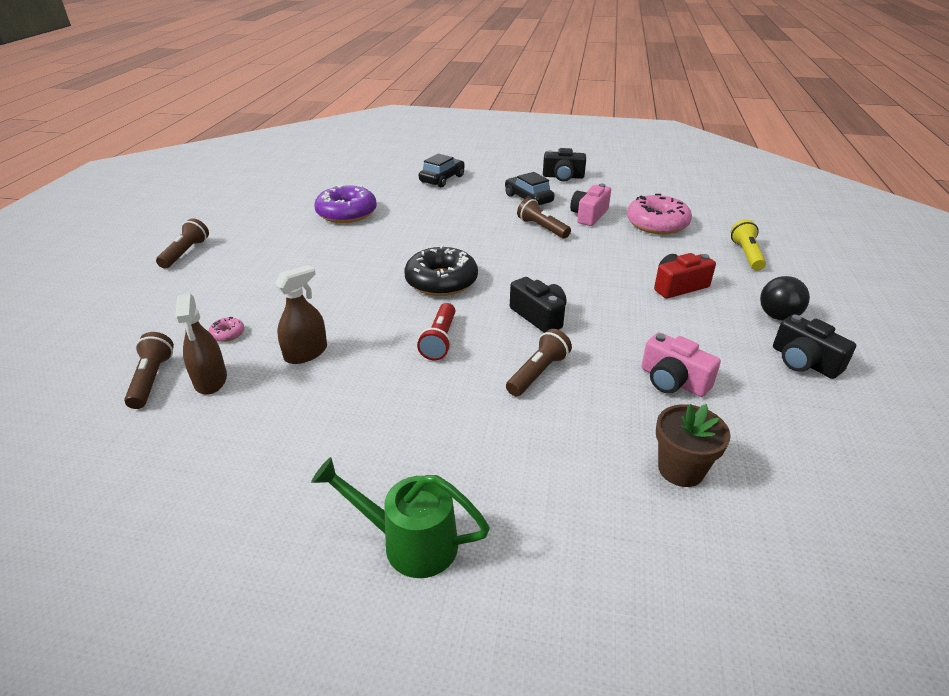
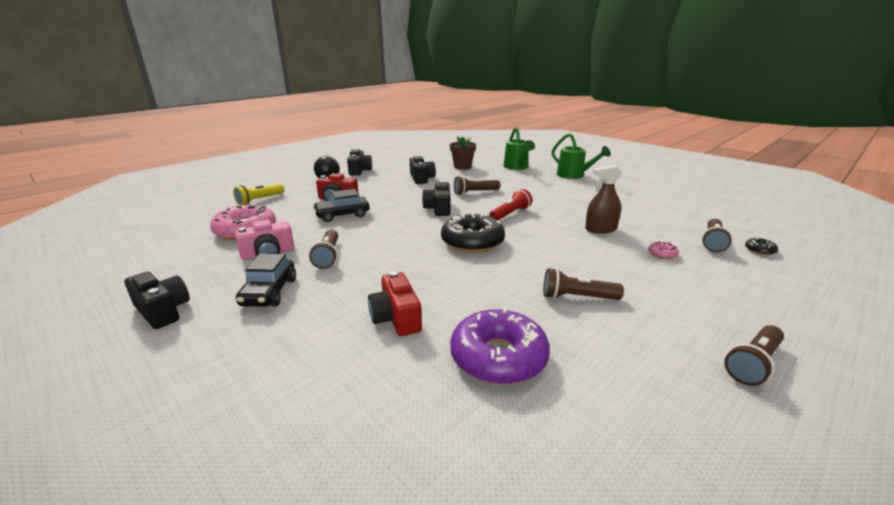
camera: 145 degrees left, 10 degrees down
brown spray bottle [175,293,227,395] -> none
black car [419,154,465,187] -> black car moved to [313,189,369,222]
pink camera [641,332,721,397] -> black camera [410,156,436,184]
none -> red camera [368,271,422,336]
none -> green watering can [504,127,535,170]
none -> brown flashlight [543,268,624,300]
none -> black donut [745,237,778,255]

